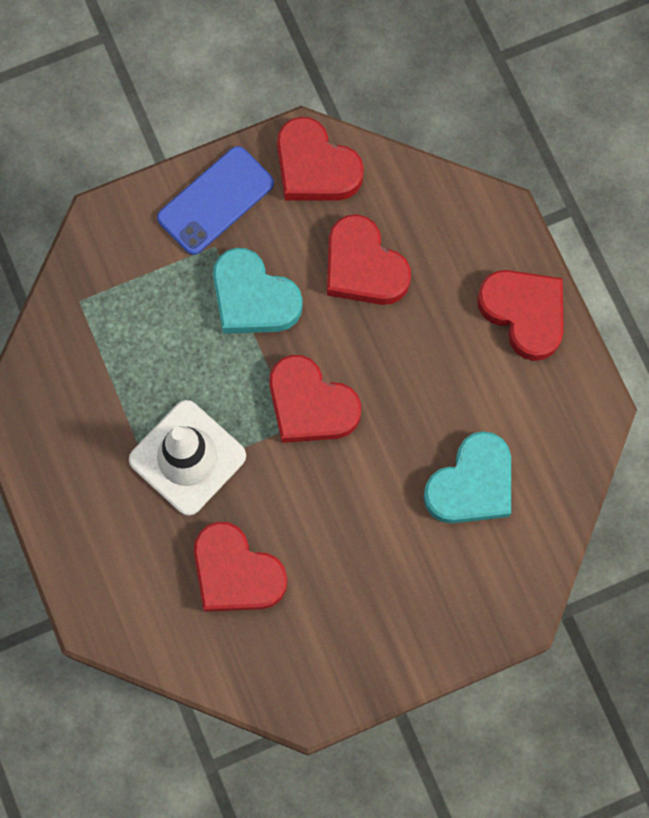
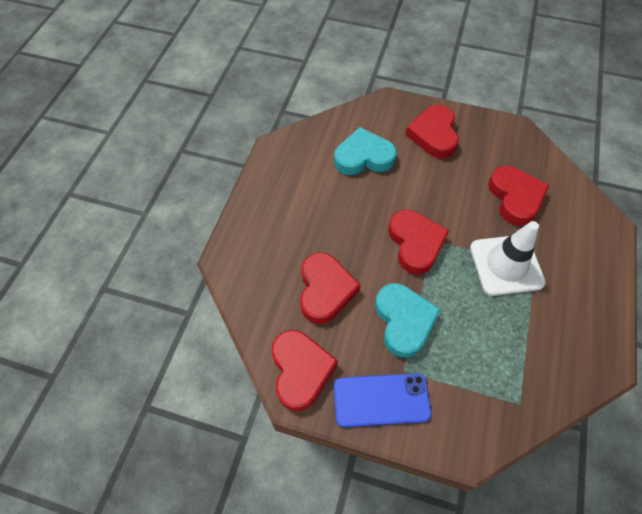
camera: 140 degrees left, 15 degrees down
red heart [477,270,564,361] -> red heart moved to [405,104,459,158]

